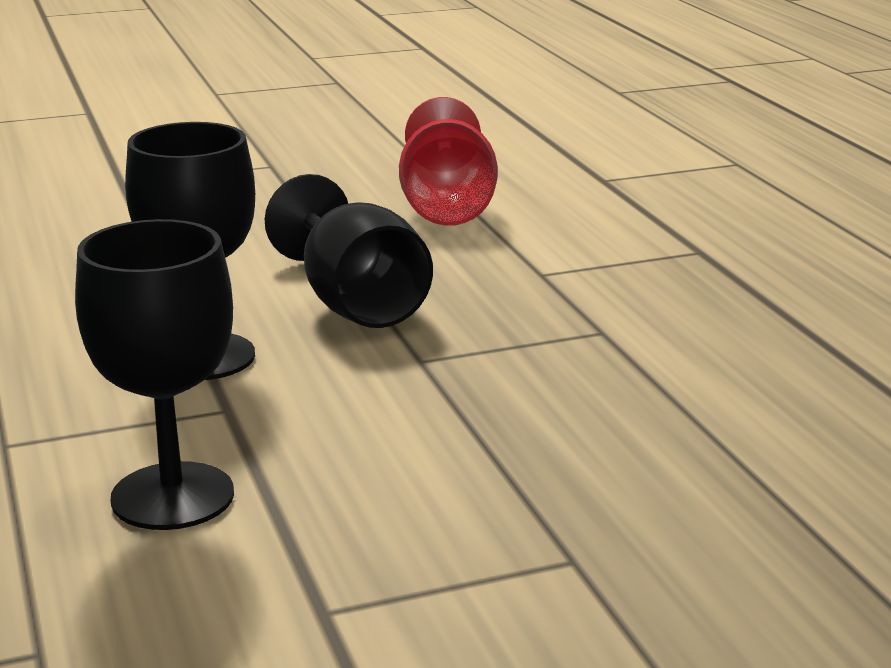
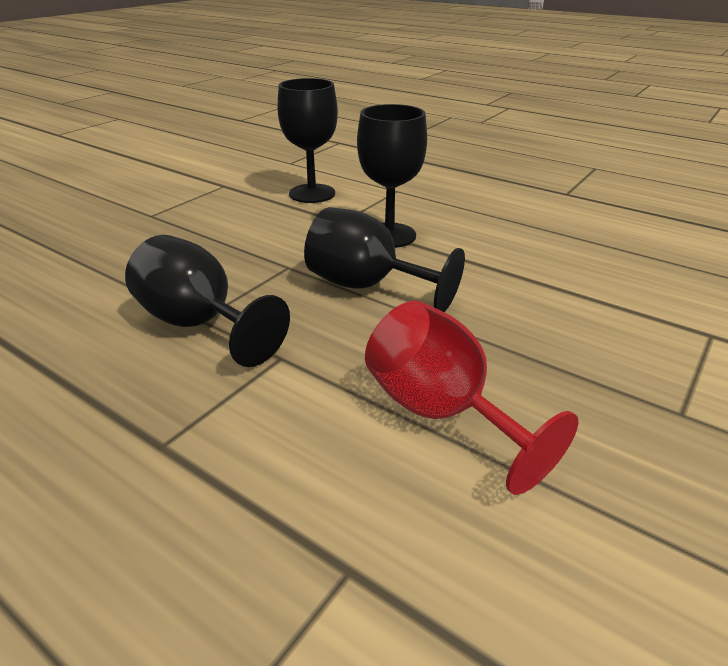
camera: 145 degrees right, 10 degrees up
none -> black goblet [125,235,290,367]

